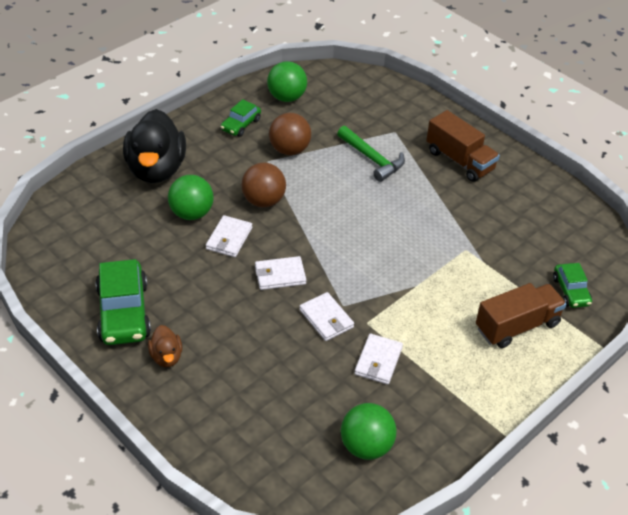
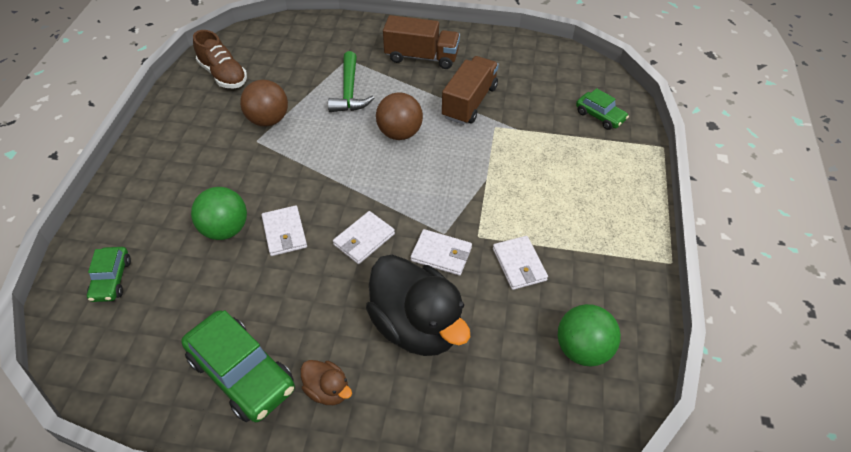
camera: 35 degrees left, 5 degrees up
black duck [123,109,186,183] -> black duck moved to [366,255,470,356]
green car [221,99,261,137] -> green car moved to [87,247,131,302]
brown ball [241,163,286,208] -> brown ball moved to [376,92,423,140]
green ball [267,61,307,102] -> brown shoe [193,30,247,89]
green hammer [337,126,405,182] -> green hammer turned 75 degrees clockwise [328,51,374,112]
brown truck [476,283,567,348] -> brown truck moved to [442,56,499,125]

